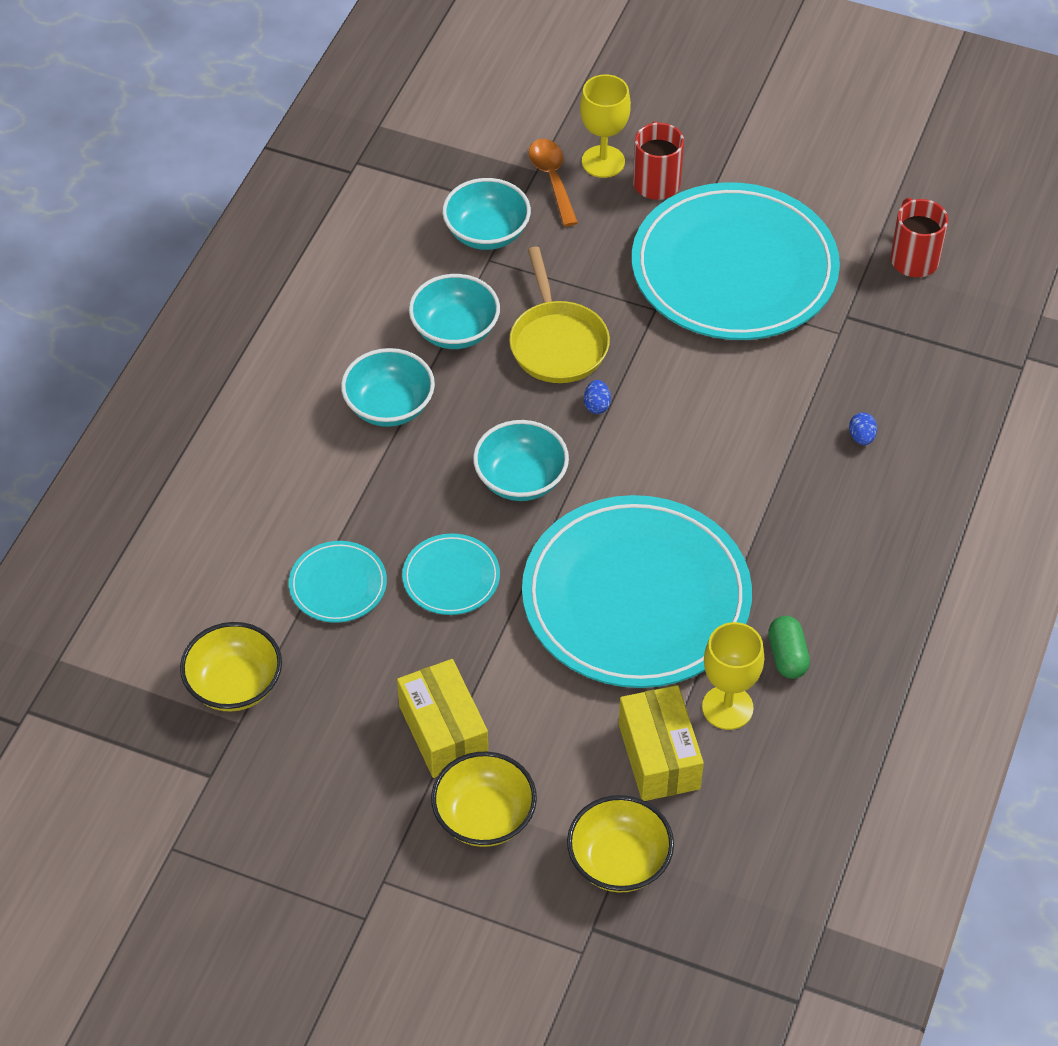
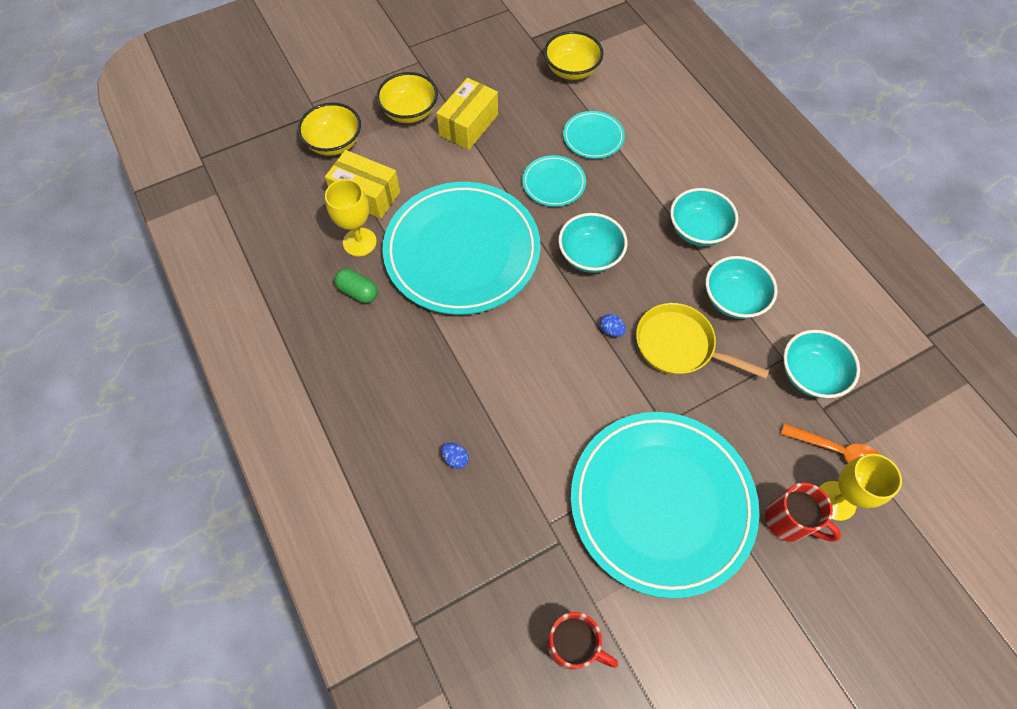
camera: 130 degrees right, 10 degrees up
yellow box [397,659,488,778] -> yellow box turned 75 degrees counterclockwise [436,78,498,150]

